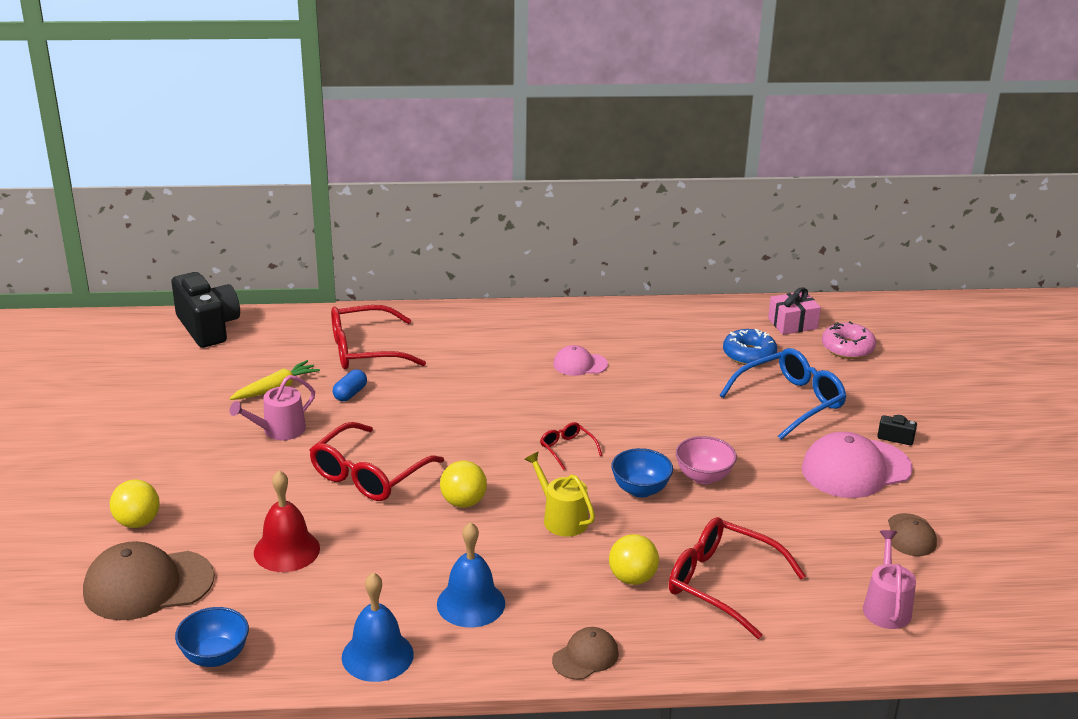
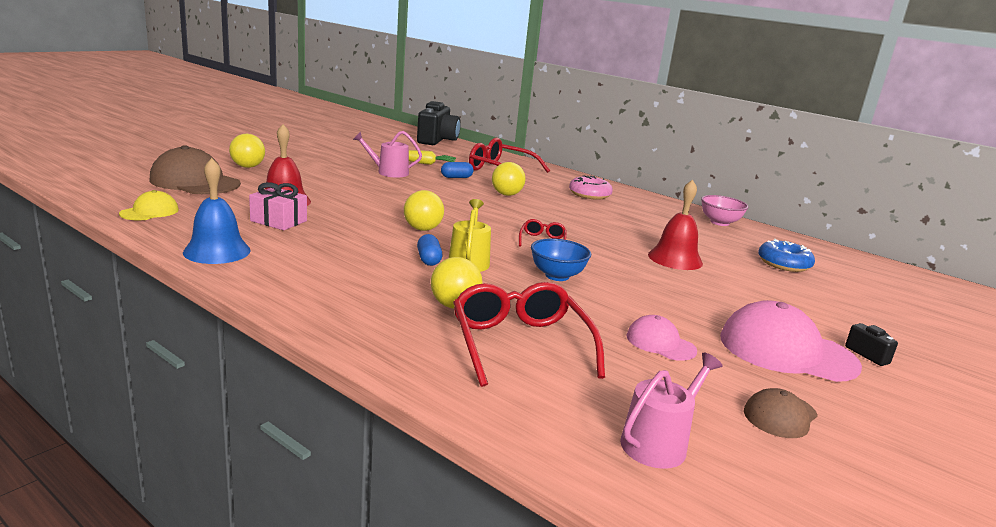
camera: 40 degrees right, 10 degrees down
blue bowl [175,607,249,667] -> yellow cap [119,190,179,221]
red glasses [309,422,444,501] -> none
blue bell [437,522,505,628] -> none
brown cap [552,627,619,680] -> none
pink cap [553,345,608,376] -> pink cap moved to [626,315,697,361]
pink bowl [676,436,737,485] -> pink bowl moved to [701,195,749,226]
blue glasses [719,348,846,440] -> none
pink gift [768,287,821,335] -> pink gift moved to [249,182,307,230]
pink donut [822,321,876,359] -> pink donut moved to [569,175,613,200]
none -> blue capsule [417,234,442,266]
none -> yellow ball [492,162,525,196]
none -> red bell [648,179,703,270]

